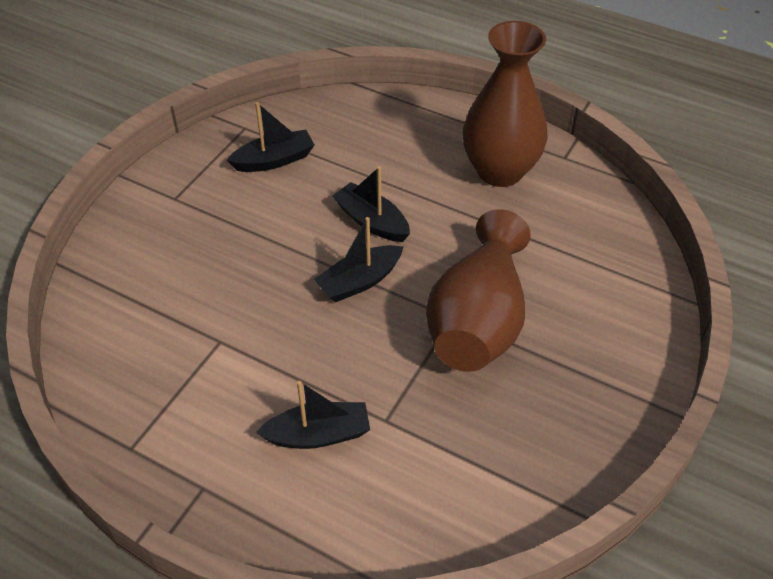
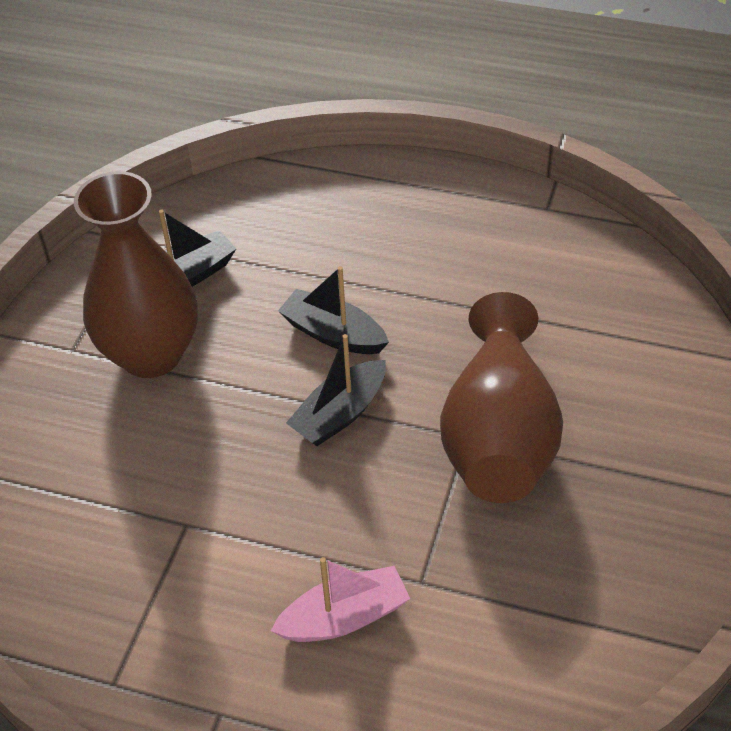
camera: 10 degrees left, 0 degrees up
black boat [256,381,370,449] -> pink boat [271,557,410,642]
brown vase [463,21,548,187] -> brown vase moved to [74,171,198,378]

